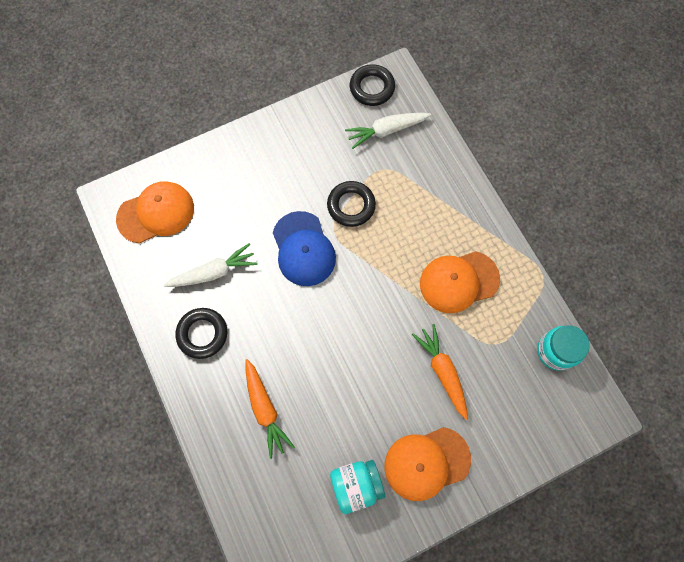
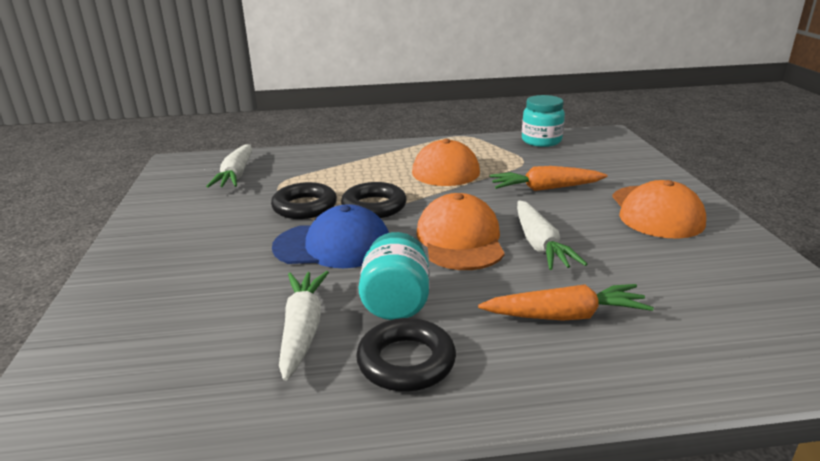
camera: 70 degrees left, 45 degrees down
orange cap [116,181,194,244] -> orange cap moved to [417,193,504,270]
turquoise jar [330,460,385,514] -> turquoise jar moved to [359,232,429,320]
black ring [350,64,395,106] -> black ring moved to [341,182,407,218]
none -> white carrot [517,200,587,270]

